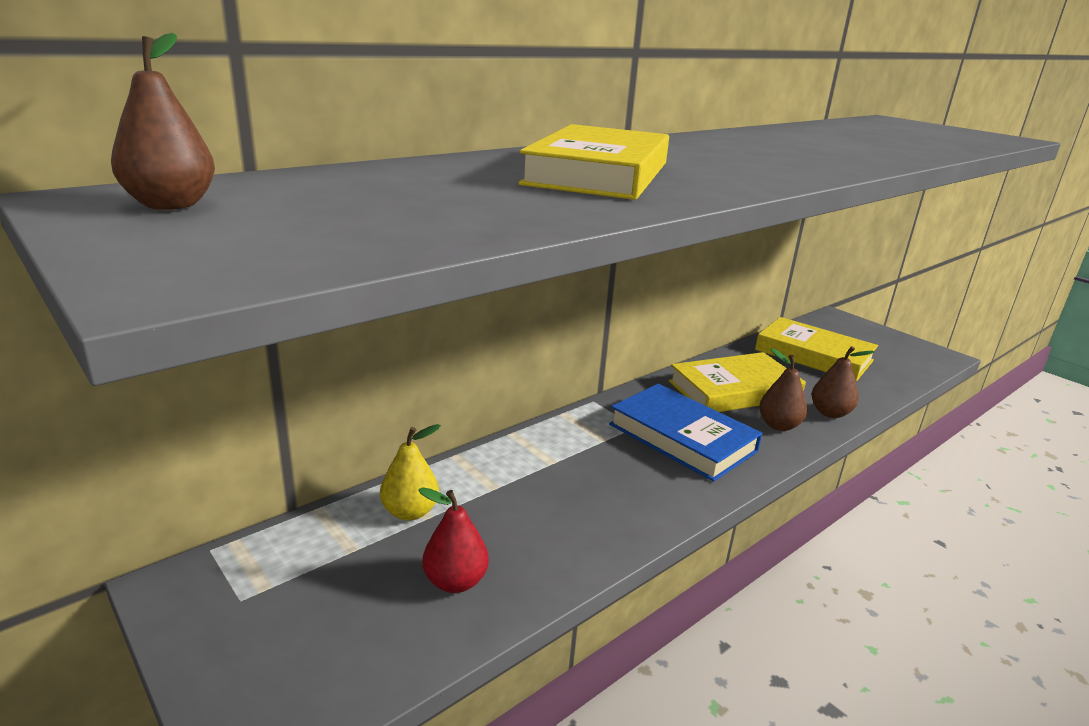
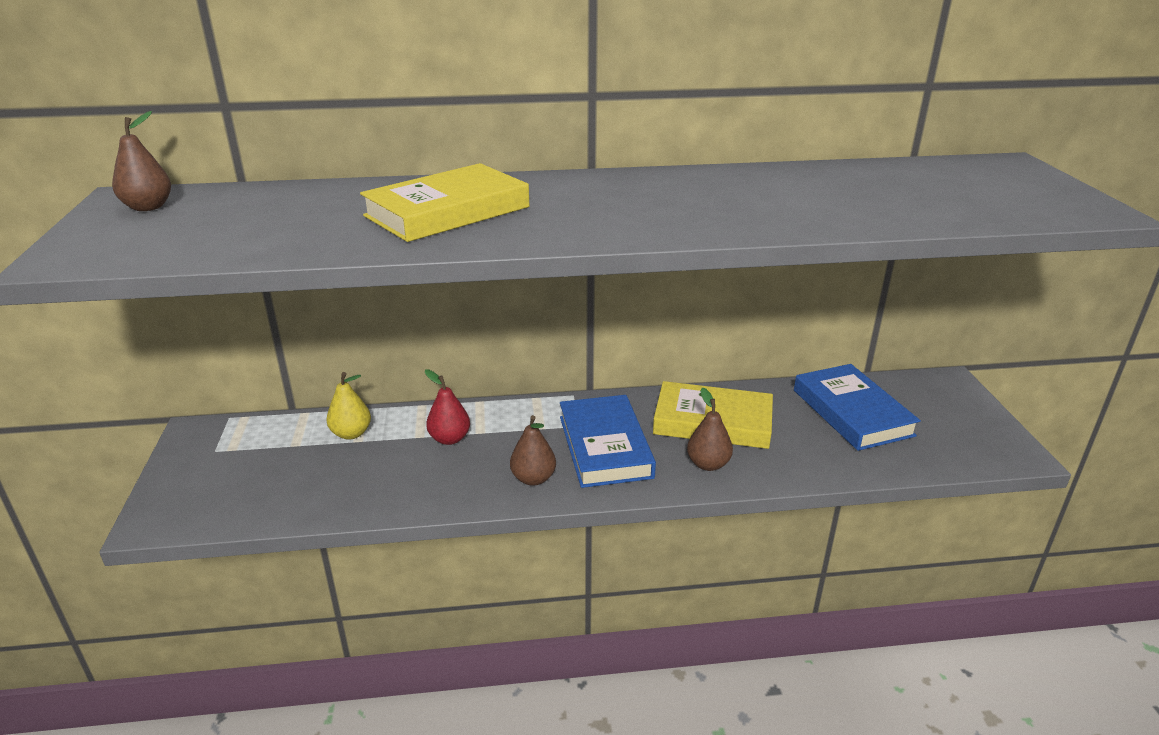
camera: 35 degrees right, 5 degrees up
red pear [418,487,489,593] -> red pear moved to [425,369,470,445]
yellow book [755,317,878,382] -> blue book [794,364,921,451]
brown pear [812,346,875,418] -> brown pear moved to [510,415,556,486]

